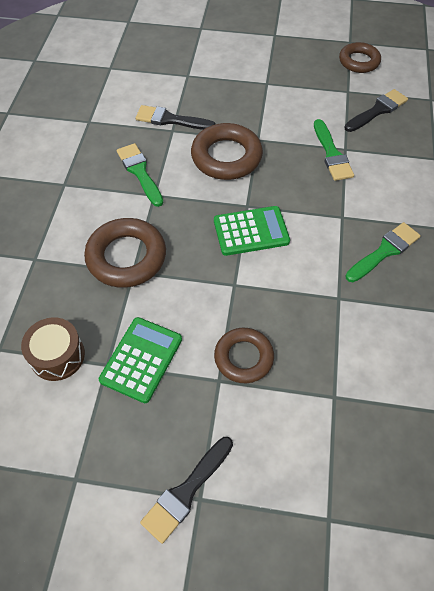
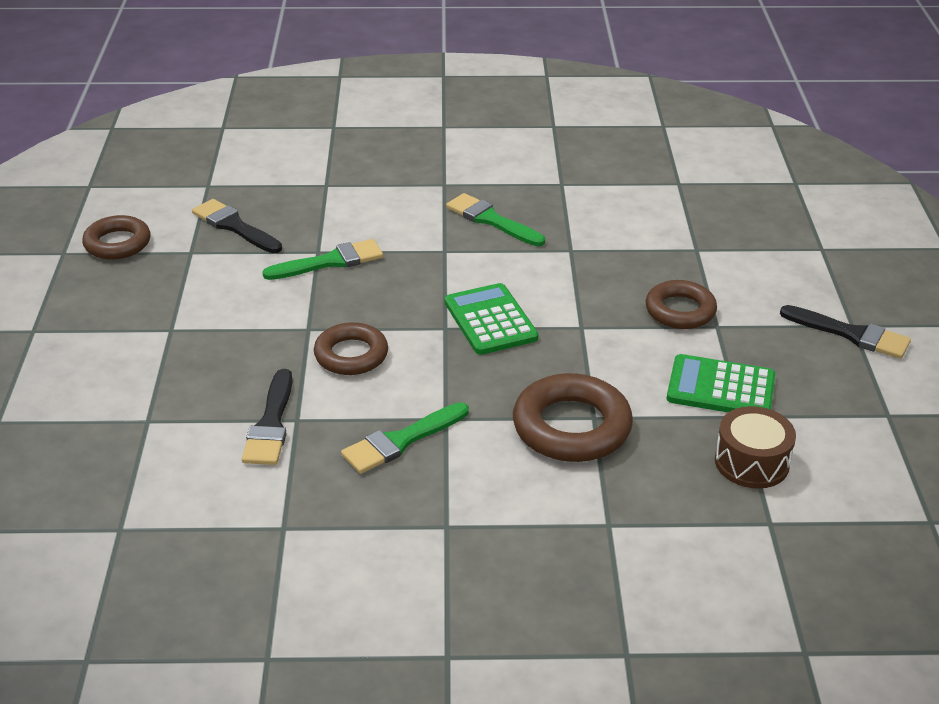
camera: 100 degrees left, 20 degrees down
brown ring [191,123,263,180] -> brown ring [314,322,388,375], size x0.66

